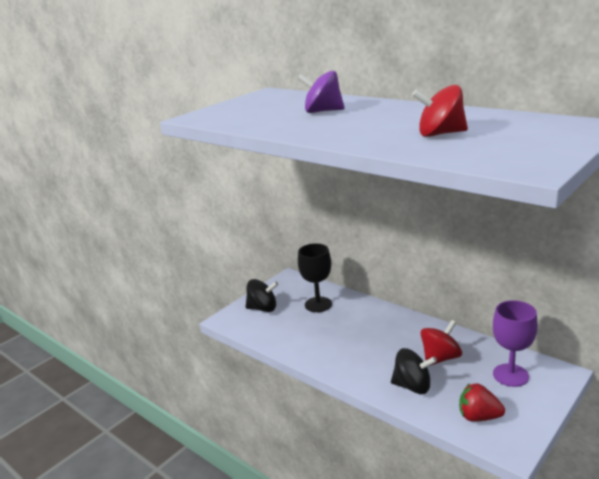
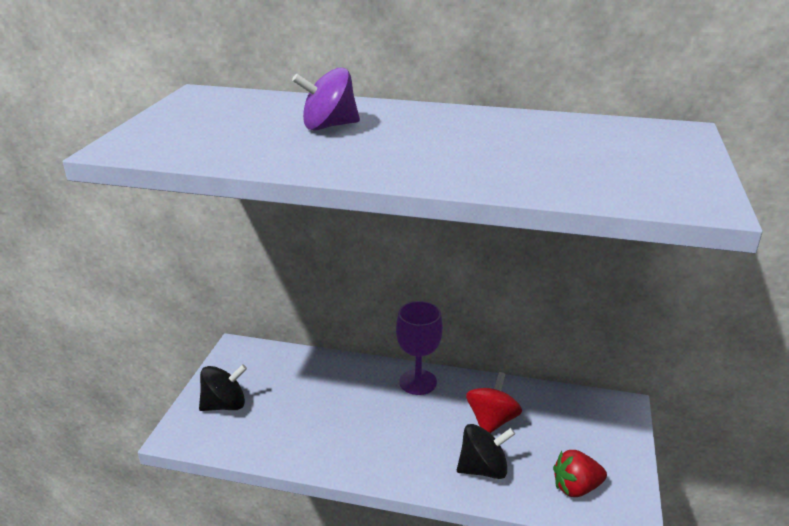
camera: 30 degrees left, 5 degrees up
black goblet [298,243,332,312] -> none
red spinning top [412,85,468,137] -> none
purple goblet [493,300,538,387] -> purple goblet moved to [396,301,443,395]

